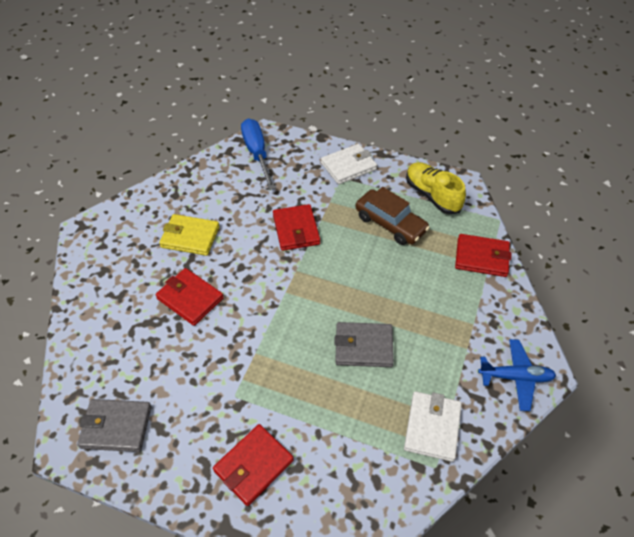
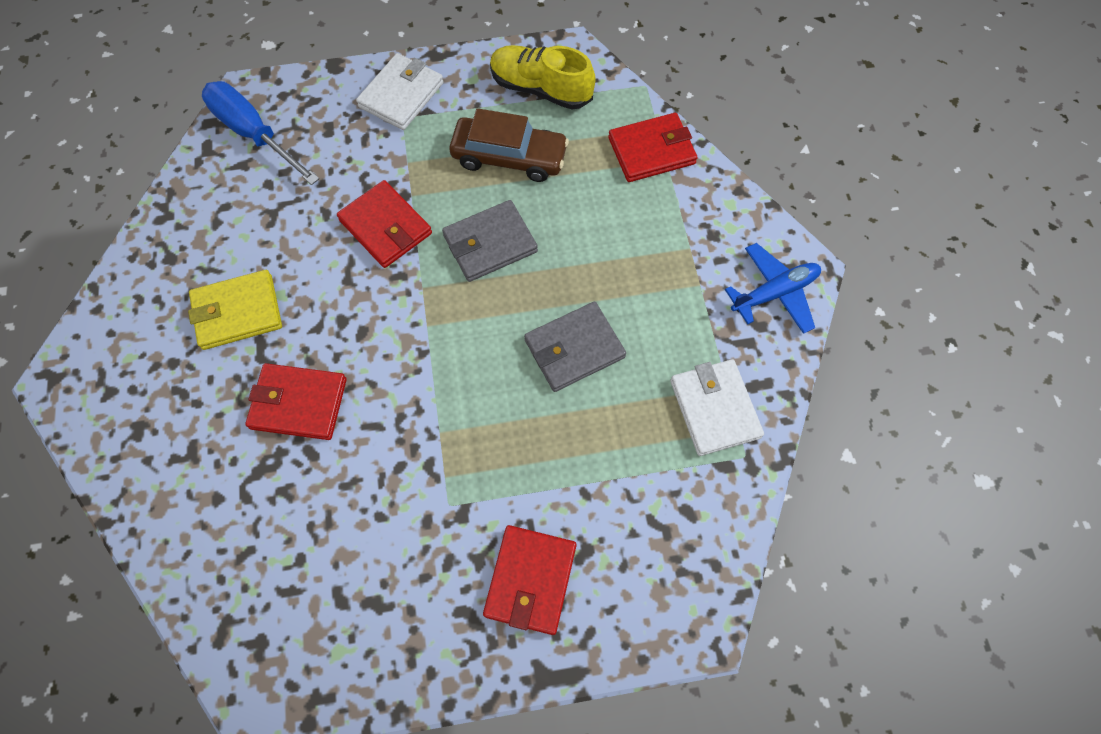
camera: 30 degrees left, 15 degrees up
grey wallet [77,399,151,452] -> grey wallet moved to [442,200,538,282]

